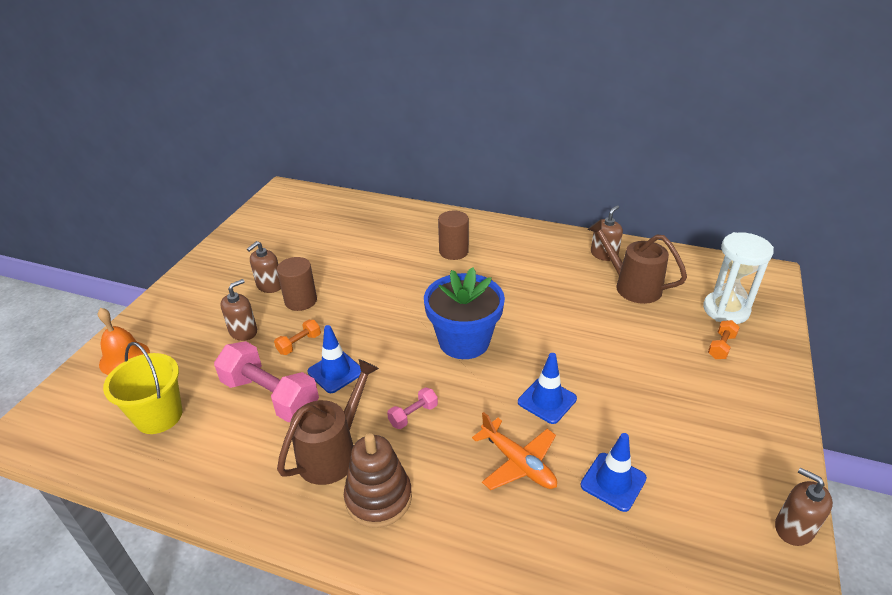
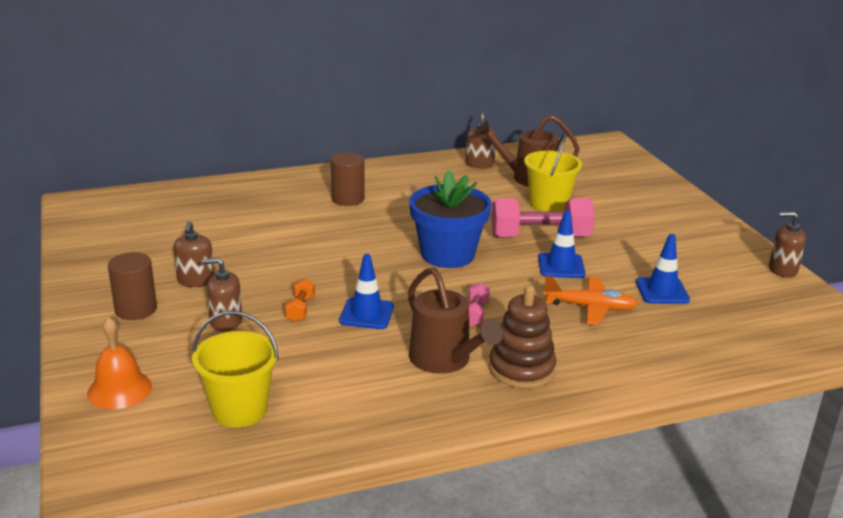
camera: 40 degrees left, 10 degrees down
pink dumbbell [214,341,319,422] -> pink dumbbell moved to [491,198,595,238]
brown soap dispenser [220,279,257,341] -> brown soap dispenser turned 90 degrees counterclockwise [202,258,242,332]
brown cylinder [277,257,317,311] -> brown cylinder moved to [108,252,157,320]
brown watering can [277,359,379,485] -> brown watering can turned 150 degrees clockwise [408,267,503,374]
white hourglass [703,232,774,324] -> none
orange dumbbell [708,320,740,359] -> none
none -> yellow bucket [524,133,582,211]

